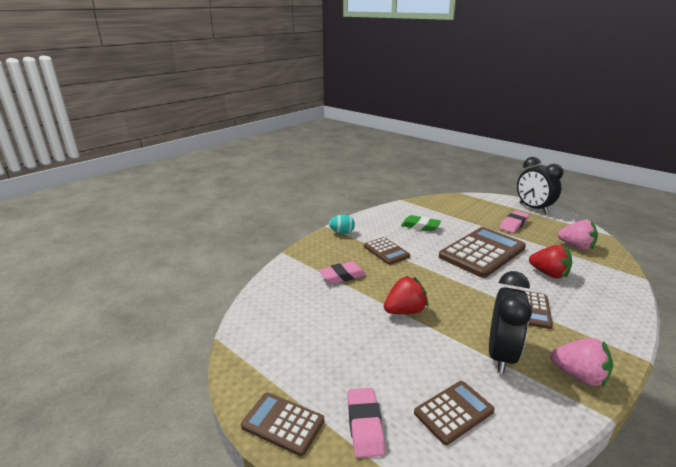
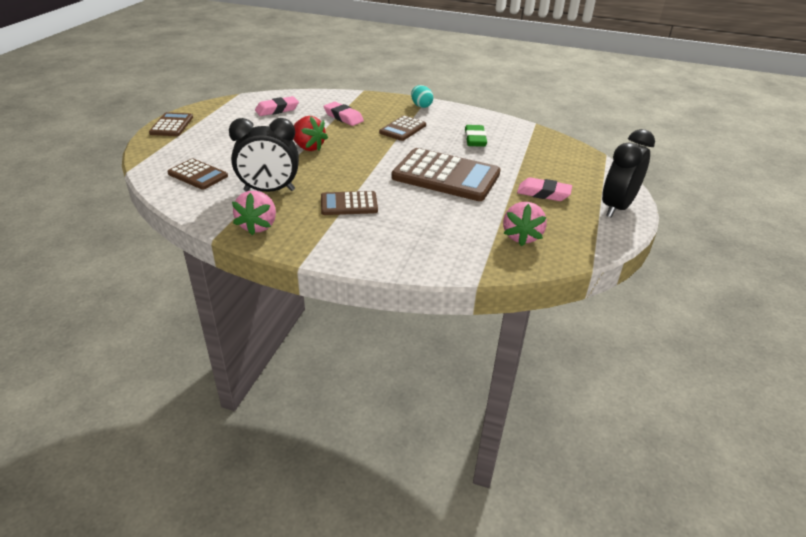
camera: 65 degrees right, 10 degrees up
pink eraser [347,388,385,458] -> pink eraser moved to [255,96,299,116]
red strawberry [529,245,572,279] -> none

